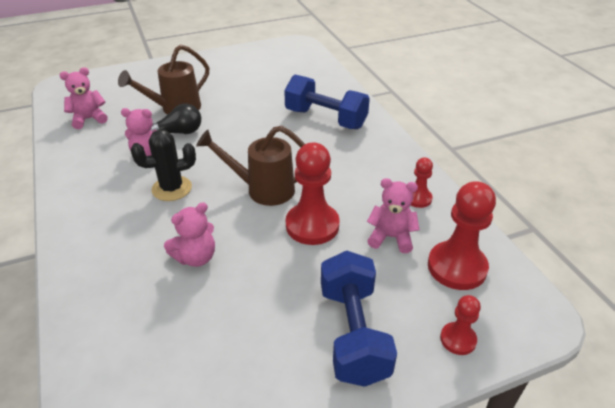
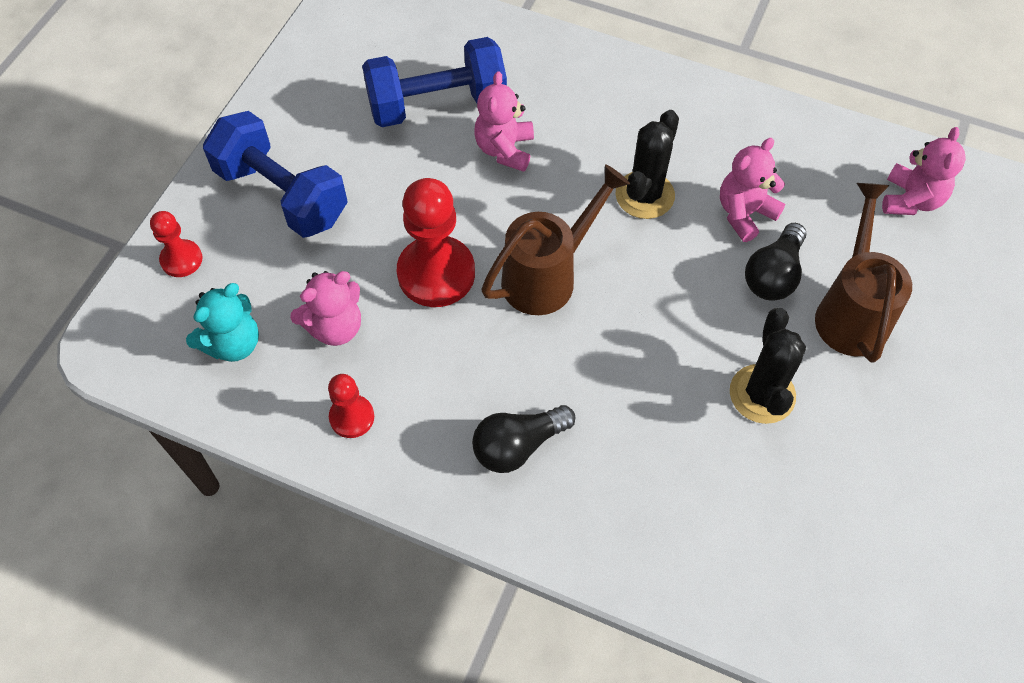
camera: 135 degrees right, 20 degrees up
blue dumbbell [284,75,370,129] -> blue dumbbell moved to [362,37,507,127]
red pawn [428,181,496,290] -> turquoise teddy bear [186,283,259,362]
none -> black light bulb [472,405,575,473]
none -> black cactus [730,308,806,424]

